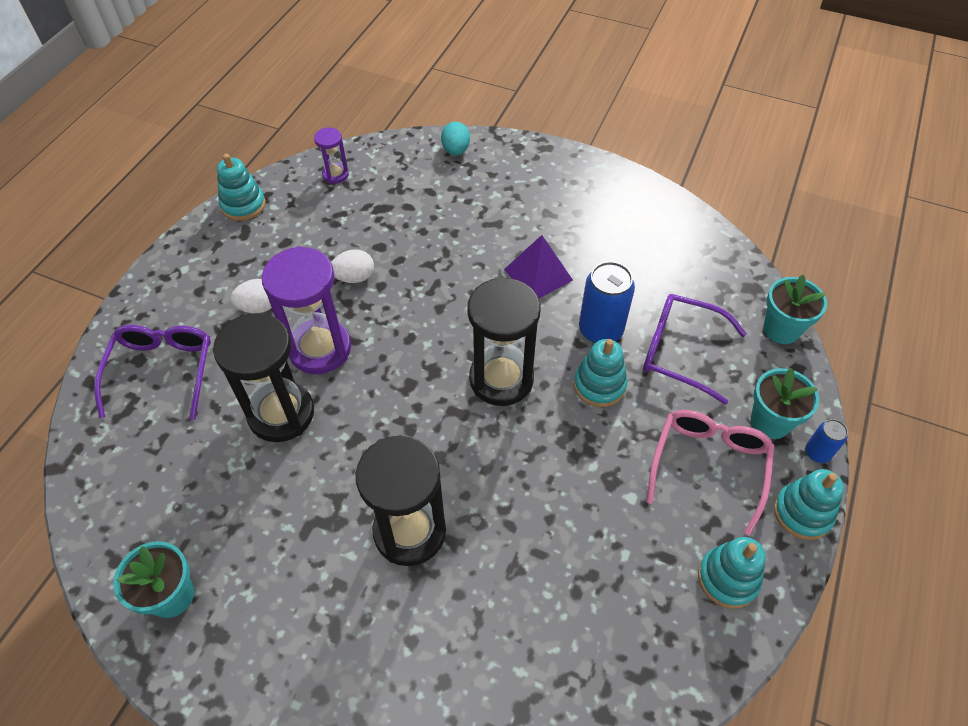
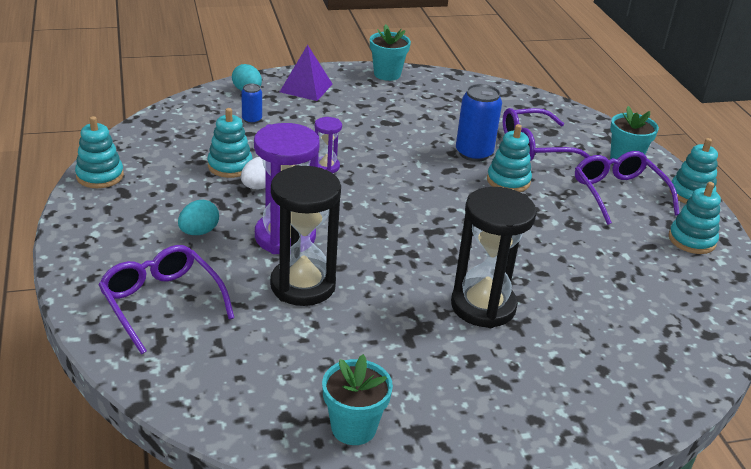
camera: 40 degrees left, 20 degrees down
white egg [230,279,272,313] -> turquoise egg [178,200,219,235]
purple hourglass [314,128,349,184] -> purple hourglass moved to [315,117,342,173]
black hourglass [467,277,540,406] -> none
purple pyramid [504,235,573,298] -> purple pyramid moved to [280,45,332,101]
pink glasses [647,410,774,536] -> purple glasses [575,151,679,225]
turquoise flower pot [763,275,827,344] -> turquoise flower pot moved to [370,24,411,81]
blue can [805,419,848,463] -> blue can moved to [241,83,262,124]
none -> turquoise stacking toy [207,108,253,178]

